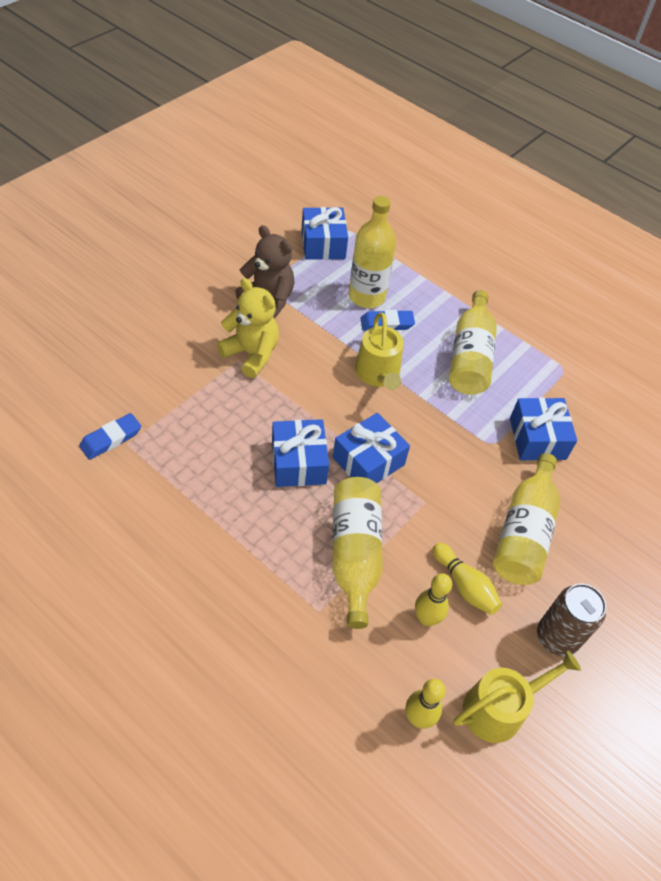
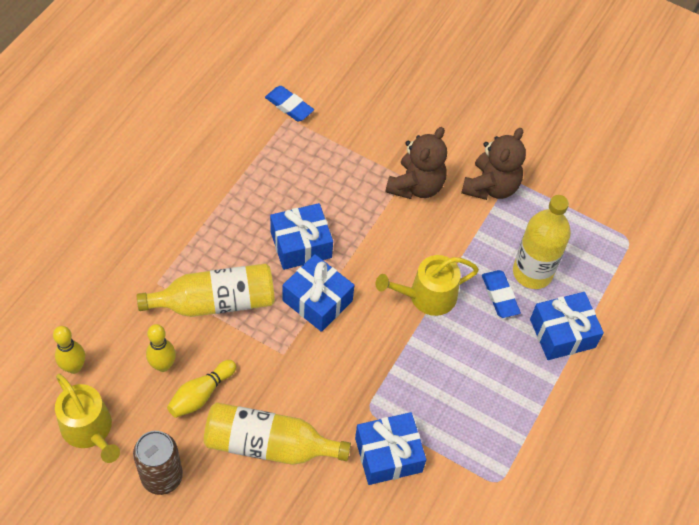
camera: 80 degrees right, 5 degrees up
yellow teddy bear [217,278,279,378] -> brown teddy bear [386,127,447,199]
blue gift [302,207,348,260] -> blue gift moved to [530,292,604,360]
yellow bottle [449,290,497,395] -> none

